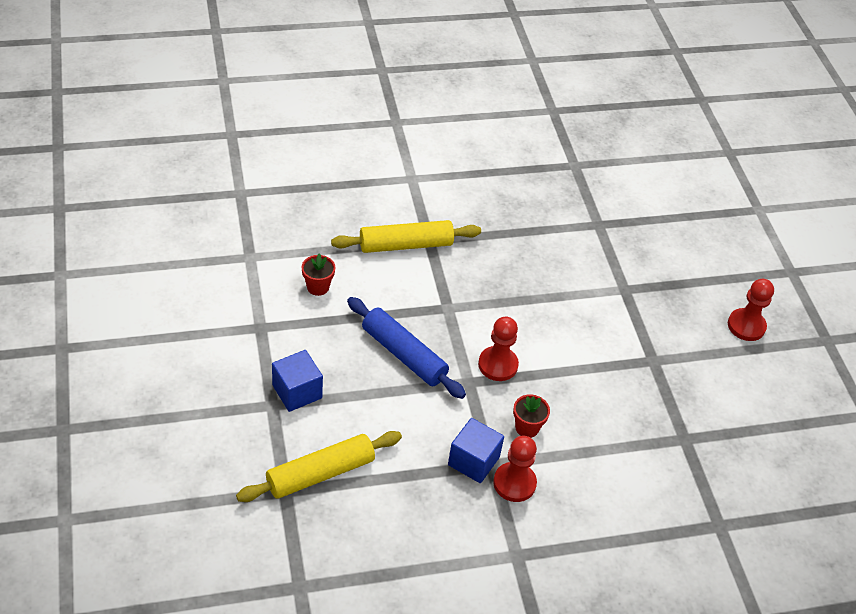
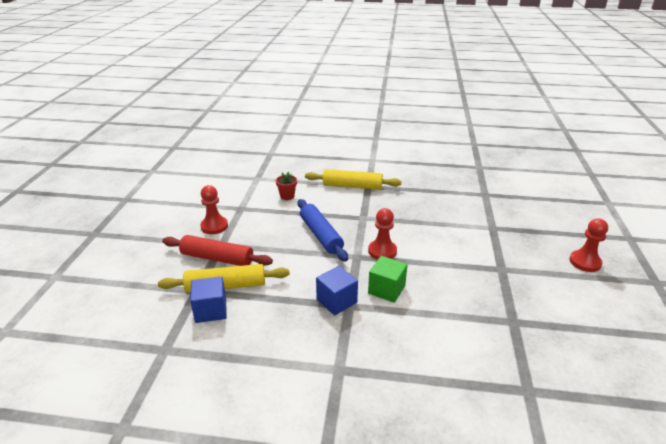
camera: 25 degrees right, 15 degrees down
blue cube [272,350,323,412] -> blue cube moved to [190,277,227,323]
red pawn [493,436,537,502] -> red pawn moved to [200,185,228,234]
red flower pot [513,394,550,438] -> green cube [368,256,408,303]
none -> red rolling pin [162,235,273,266]

